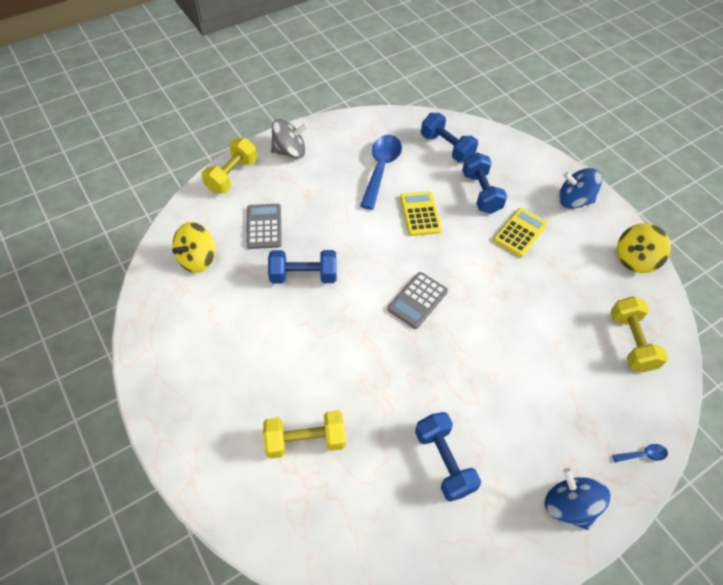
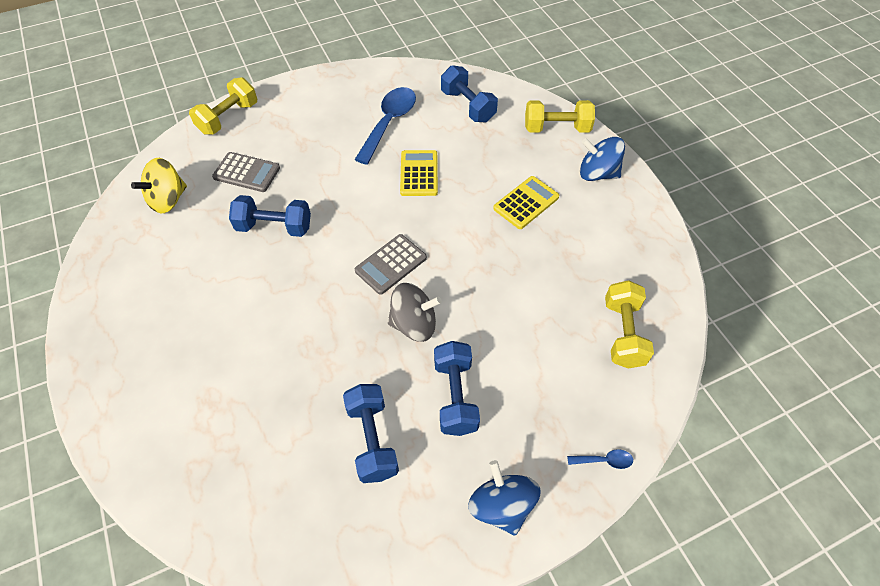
camera: 10 degrees right, 0 degrees up
grey calculator [246,204,282,249] -> grey calculator turned 105 degrees clockwise [212,152,280,192]
yellow dumbbell [263,410,346,459] -> yellow dumbbell moved to [525,100,595,133]
grey spinning top [271,119,308,158] -> grey spinning top moved to [388,283,442,342]
blue dumbbell [462,153,507,214] -> blue dumbbell moved to [434,341,480,436]
yellow spinning top [617,223,671,273] -> none

